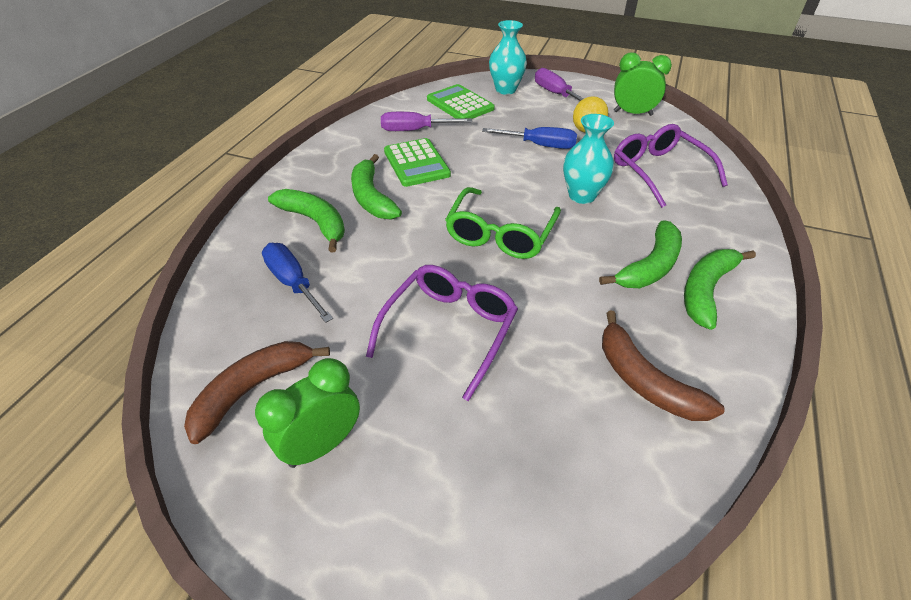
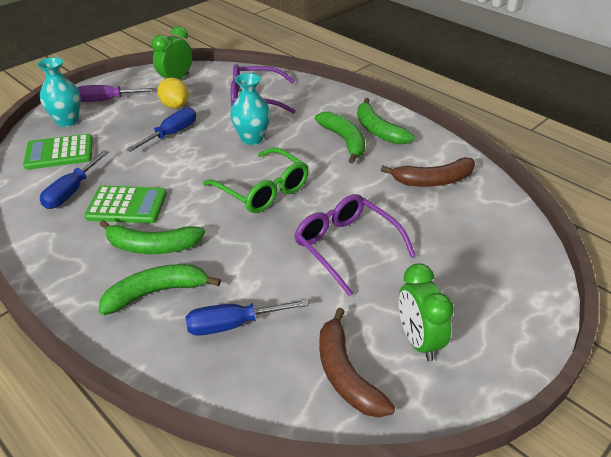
camera: 65 degrees left, 5 degrees down
purple screwdriver [381,112,472,131] -> blue screwdriver [40,150,109,209]

